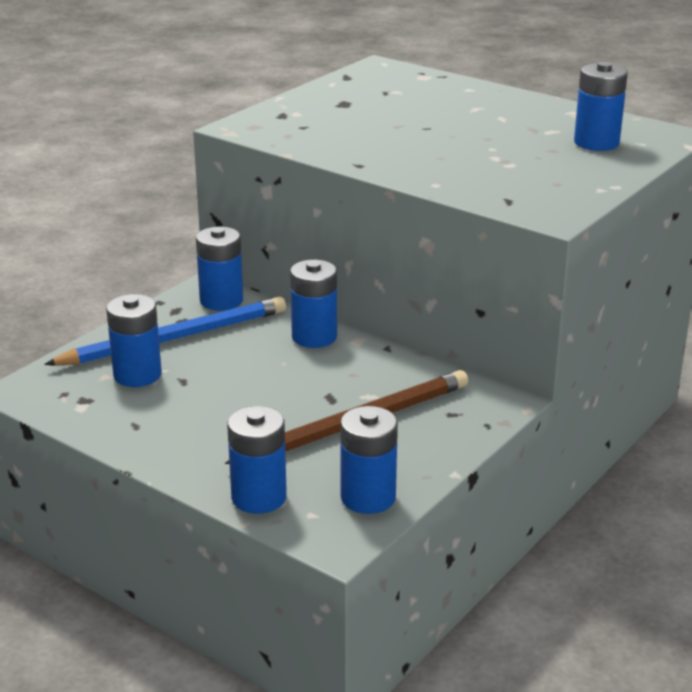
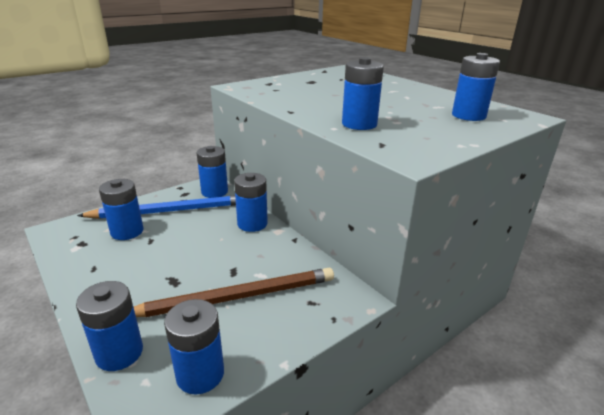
camera: 15 degrees right, 0 degrees up
none -> blue battery [342,57,384,130]

